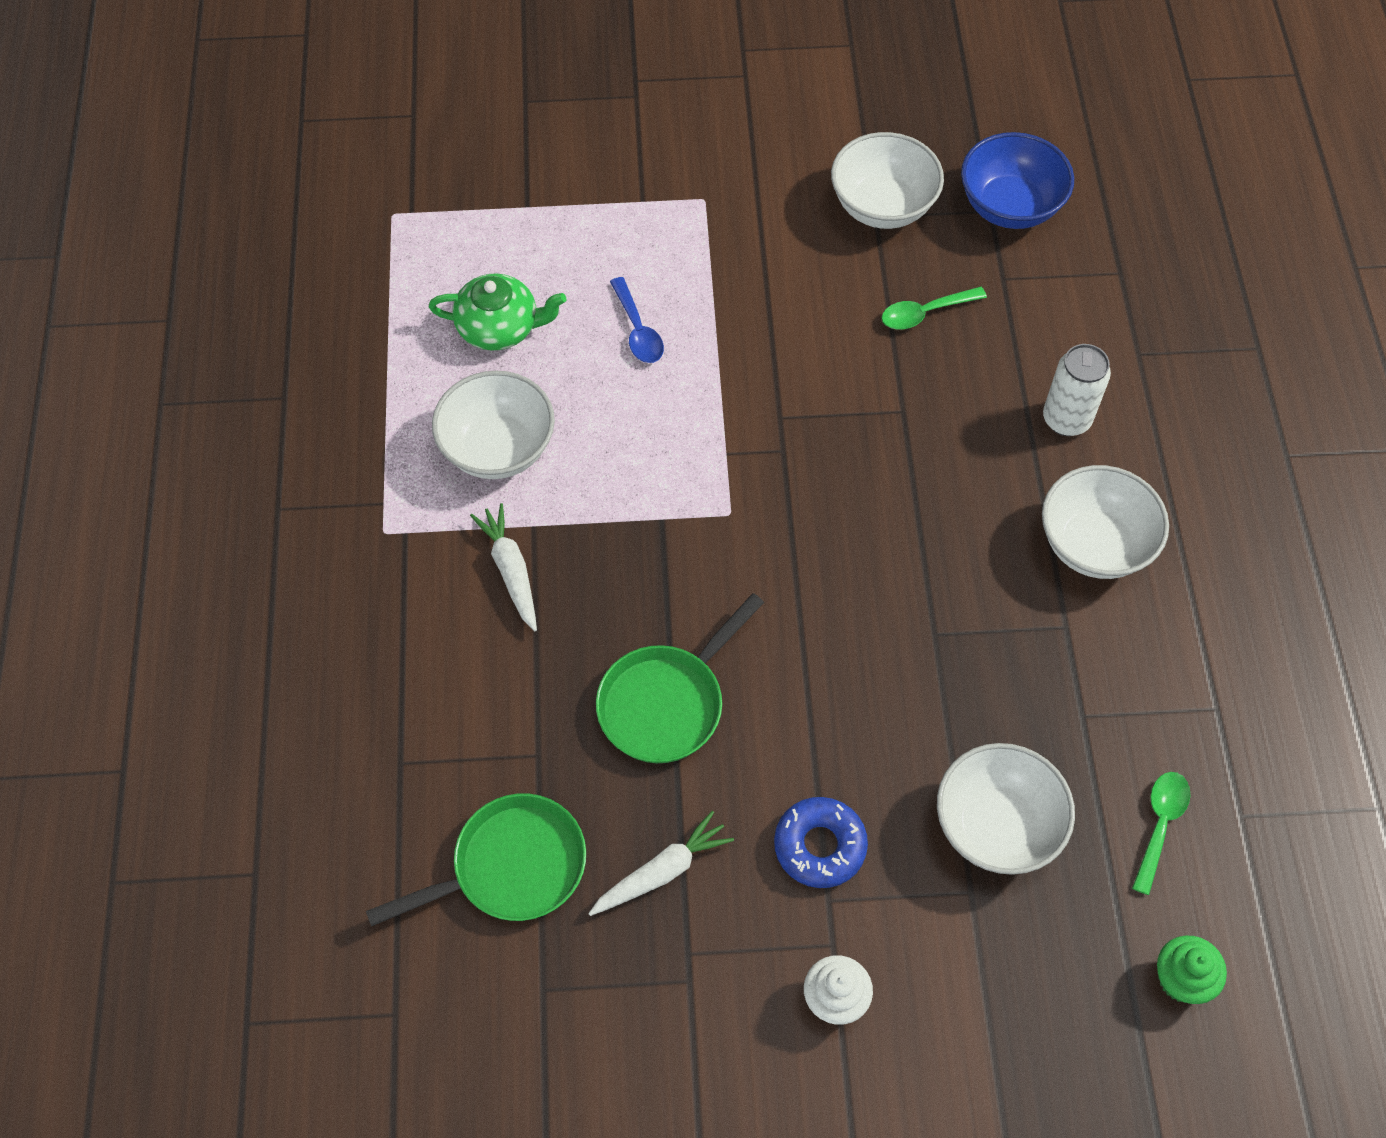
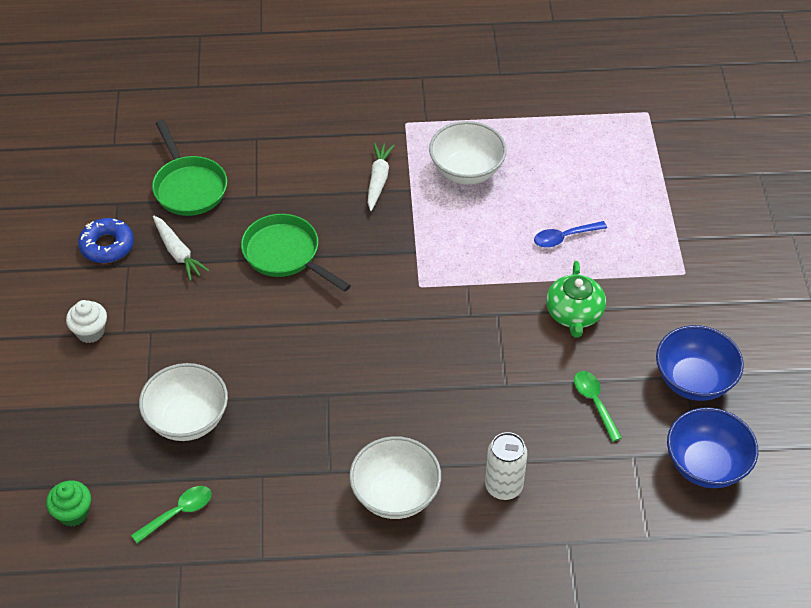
camera: 90 degrees right, 10 degrees down
green teapot [429,274,566,350] -> green teapot moved to [546,261,606,338]
white carrot [470,503,537,631] -> white carrot turned 60 degrees counterclockwise [368,143,395,211]
blue donut [774,797,868,888] -> blue donut moved to [78,218,134,263]
white bowl [831,132,944,229] -> blue bowl [656,325,744,401]
green spoon [1132,772,1191,895] -> green spoon turned 60 degrees counterclockwise [131,486,211,544]

